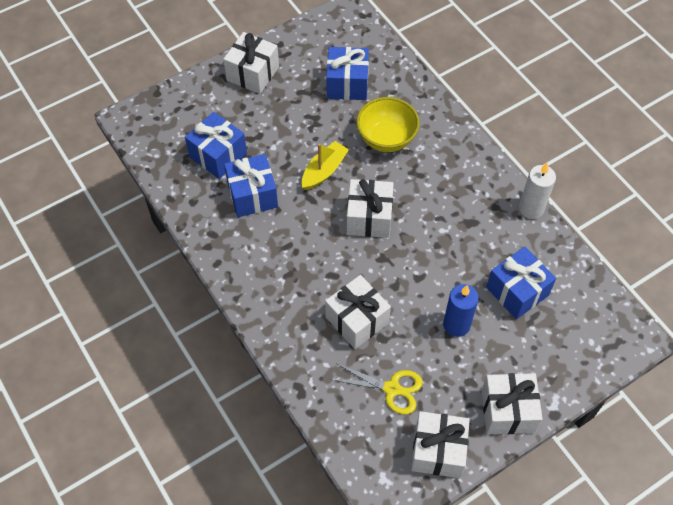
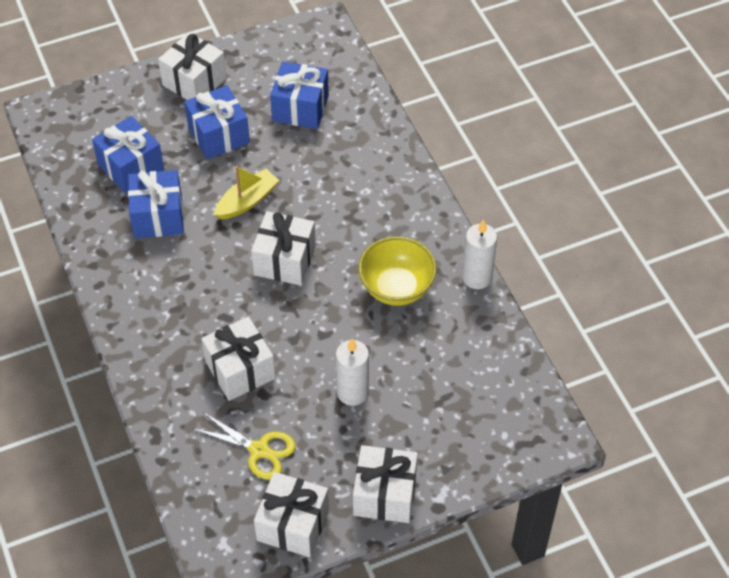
camera: 10 degrees right, 5 degrees down
yellow bowl [357,97,420,152] -> yellow bowl moved to [358,236,437,306]
blue candle [443,284,479,337] -> white candle [336,338,369,406]
blue gift [486,247,556,319] -> blue gift moved to [184,85,250,159]

